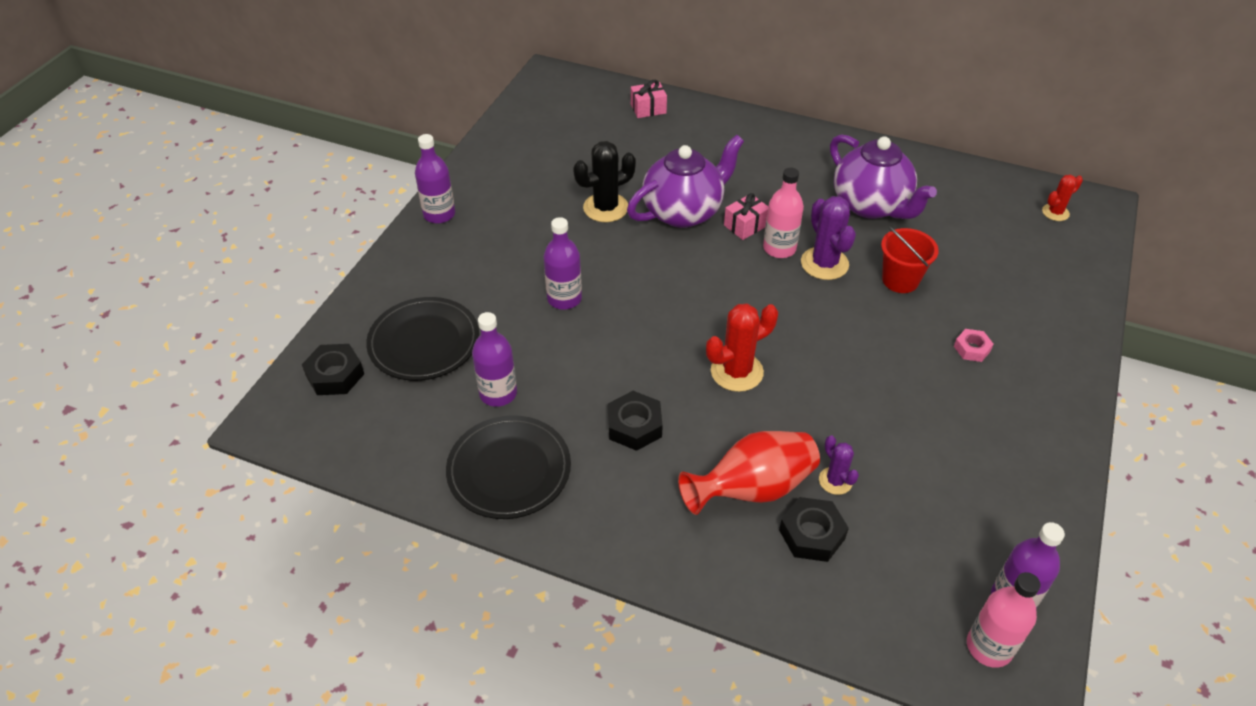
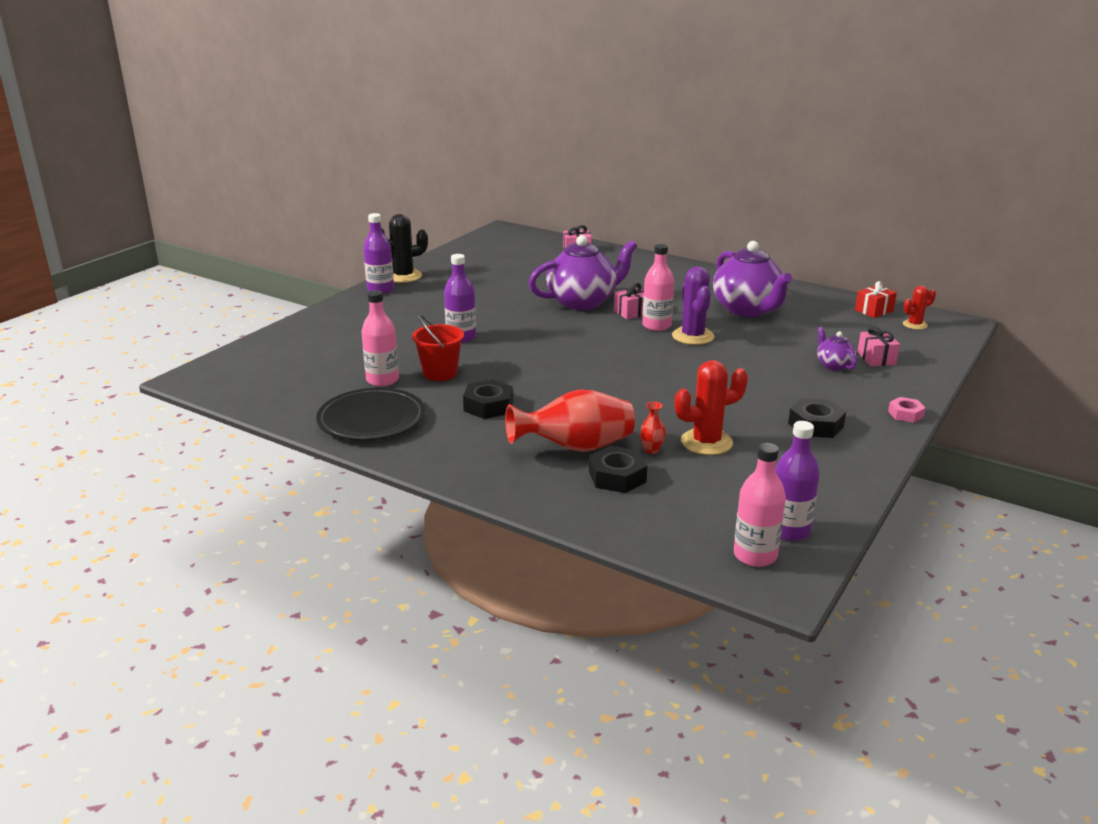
camera: 10 degrees right, 20 degrees down
black nut [302,344,364,395] -> black nut moved to [788,398,846,438]
black plate [366,297,479,381] -> none
purple bottle [472,312,517,407] -> pink bottle [361,290,399,387]
black cactus [573,141,636,222] -> black cactus moved to [381,214,428,283]
red cactus [706,303,778,392] -> red cactus moved to [674,360,748,455]
purple cactus [819,435,859,495] -> red vase [640,401,666,454]
red bucket [881,226,939,293] -> red bucket moved to [412,314,464,381]
pink nut [954,329,994,362] -> pink nut moved to [888,397,926,423]
none -> purple teapot [817,327,857,371]
none -> red gift [855,281,897,318]
none -> pink gift [857,327,900,366]

